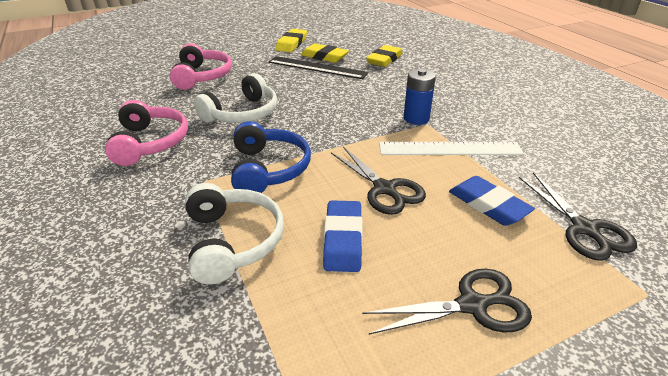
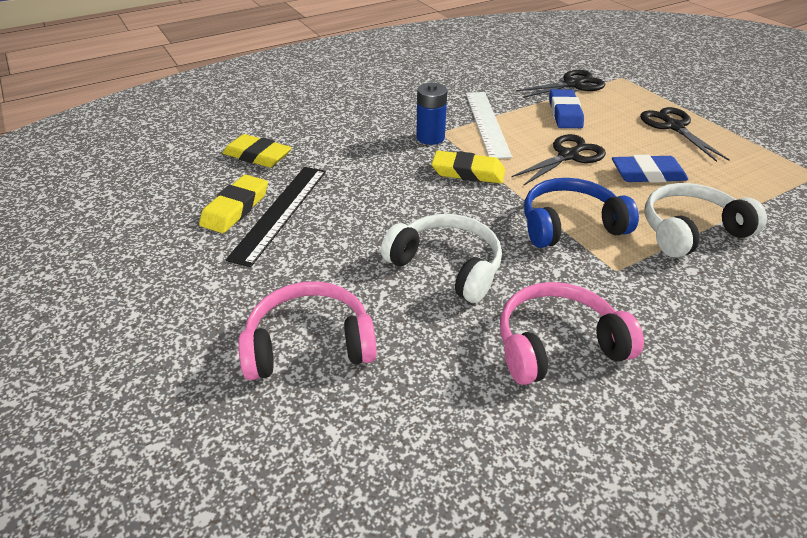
camera: 95 degrees left, 5 degrees up
yellow eraser [276,29,307,52] -> yellow eraser moved to [432,151,505,184]
blue eraser [449,176,535,226] -> blue eraser turned 45 degrees counterclockwise [549,89,584,128]

